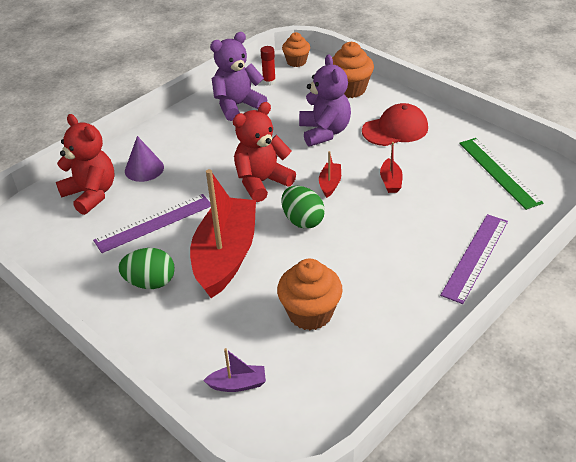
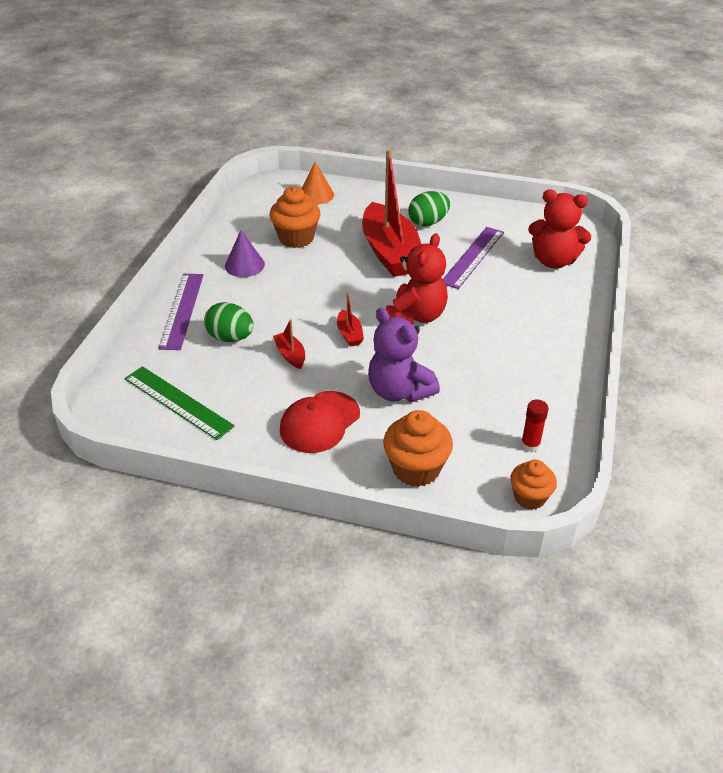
camera: 150 degrees right, 0 degrees up
purple cone [125,136,164,182] -> purple cone moved to [225,230,265,277]
purple boat [203,348,266,392] -> orange cone [302,162,334,205]
purple teddy bear [210,32,267,121] -> none
green egg [281,186,325,229] -> green egg moved to [204,302,254,342]

